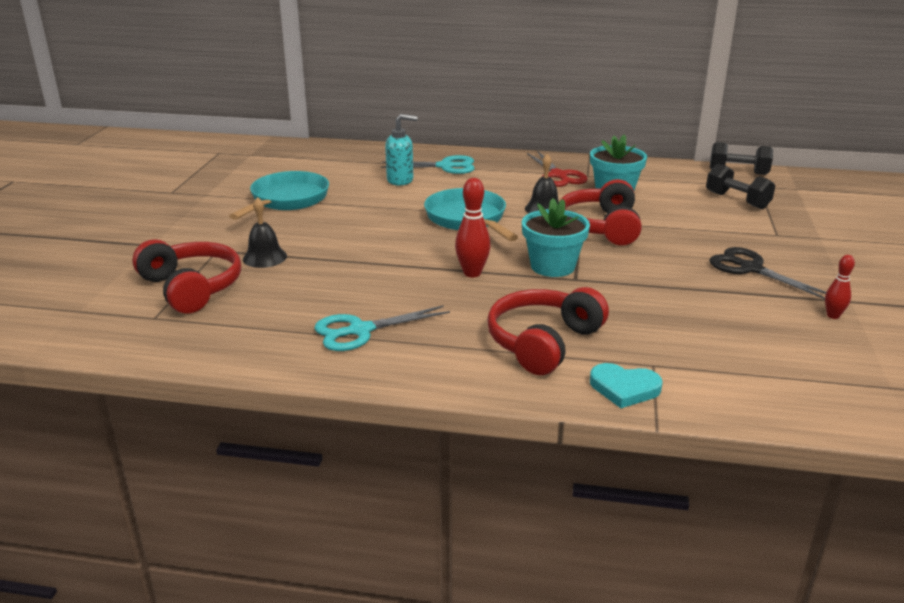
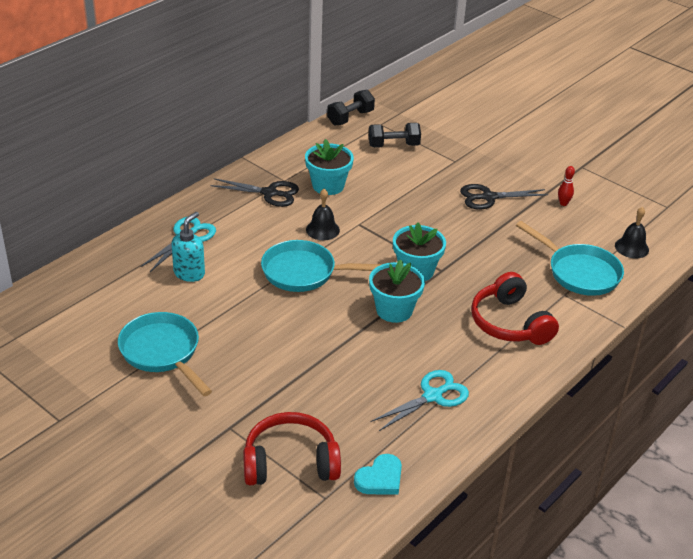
camera: 60 degrees left, 10 degrees up
black bell [243,197,287,268] -> black bell moved to [615,207,649,258]
turquoise scissors [314,305,450,351] -> turquoise scissors turned 135 degrees counterclockwise [371,370,469,431]
red bowling pin [455,178,491,277] -> turquoise flower pot [369,260,425,323]
red scissors [527,151,588,187] -> black scissors [210,178,299,207]
red headphones [561,179,642,246] -> none
turquoise heart [590,363,663,408] -> turquoise heart moved to [354,454,402,495]
none -> turquoise pan [516,221,624,296]

